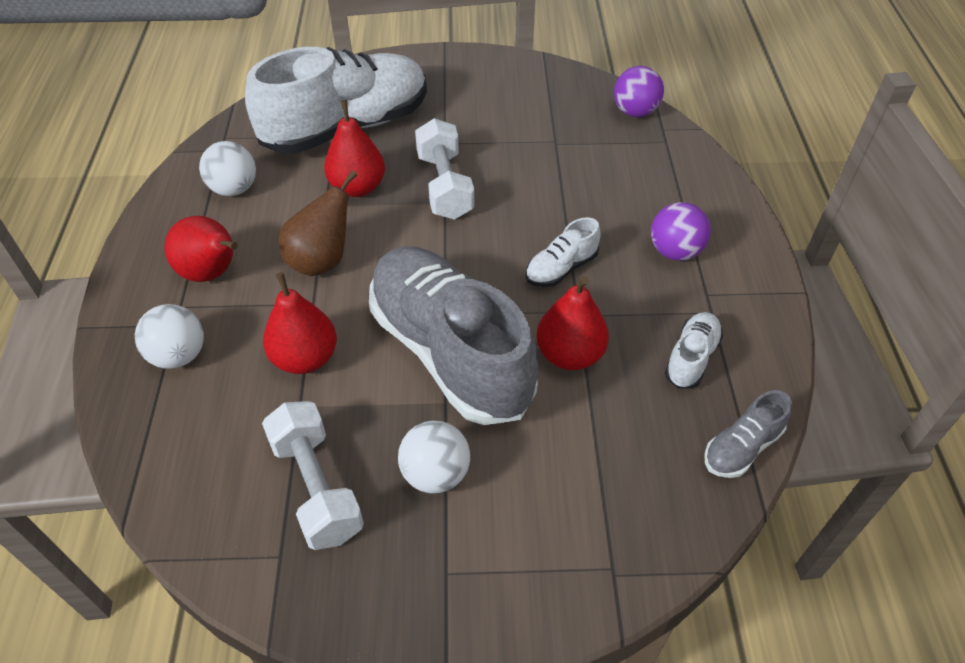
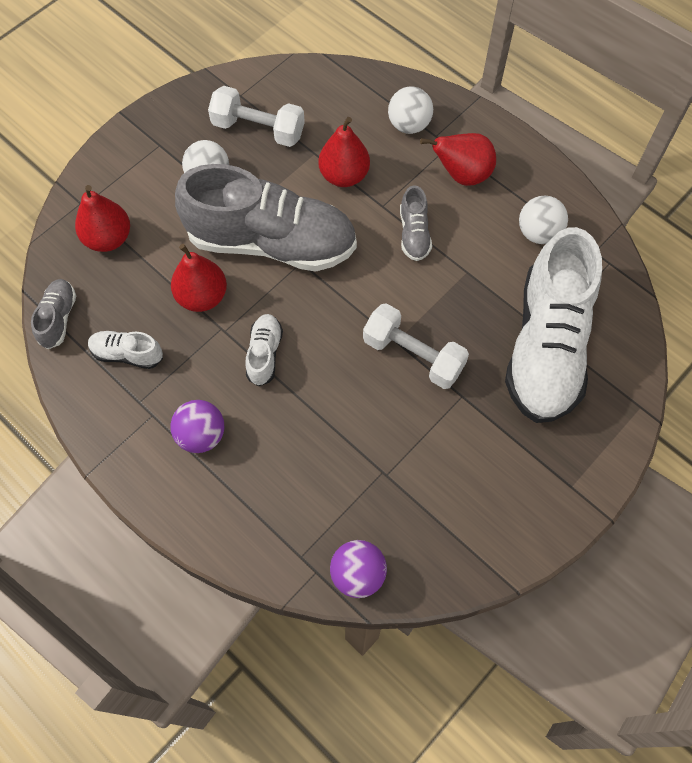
camera: 135 degrees right, 15 degrees up
brown pear [279,171,357,276] -> grey shoe [400,185,432,261]
red pear [324,100,385,197] -> red pear moved to [75,185,130,252]
white shoe [665,312,723,389] -> white shoe turned 120 degrees clockwise [88,331,163,369]

